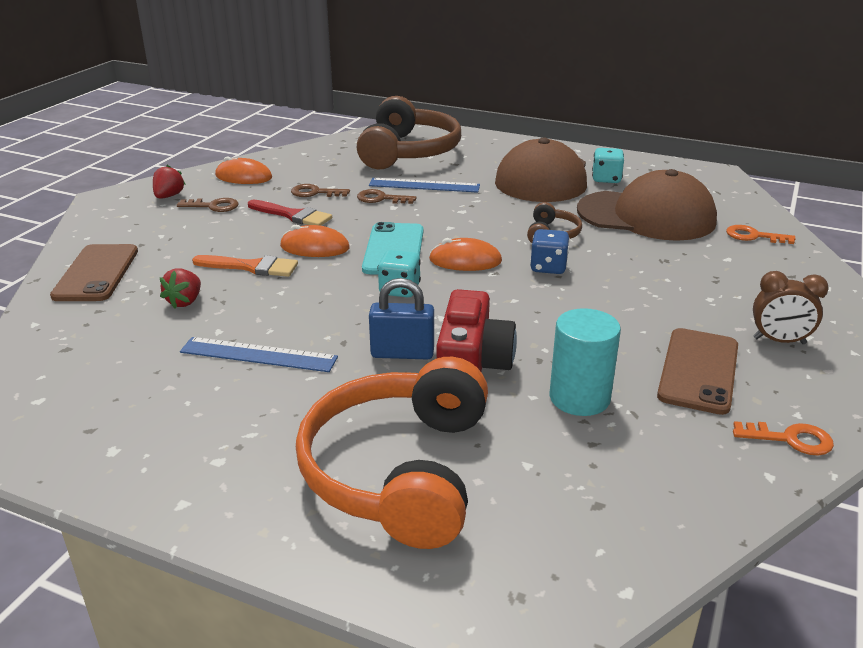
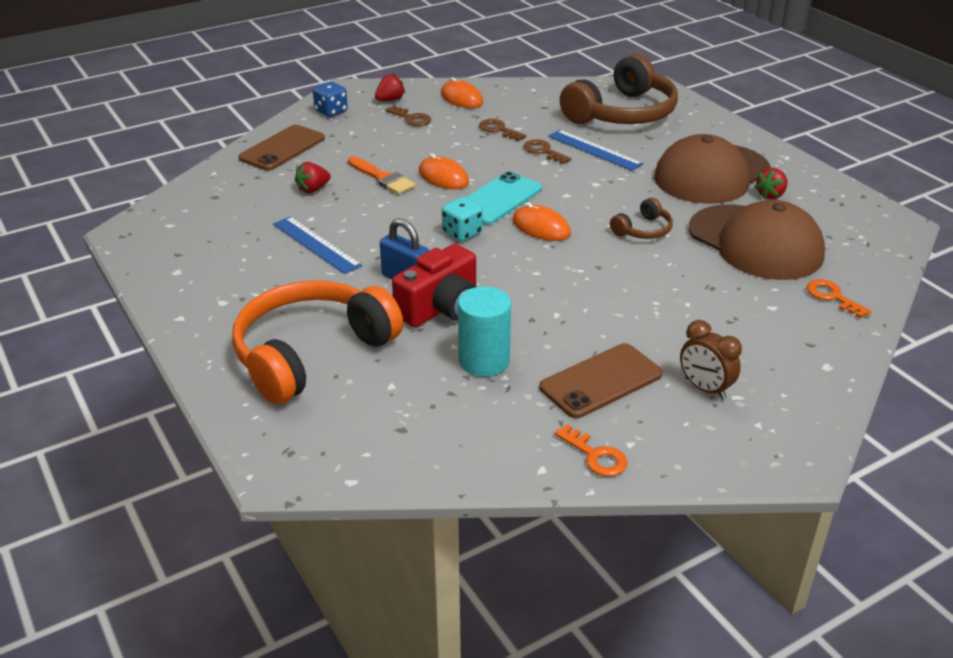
camera: 35 degrees right, 5 degrees up
red brush [248,199,332,226] -> none
blue dice [530,229,570,274] -> blue dice moved to [313,82,348,117]
turquoise dice [592,148,624,183] -> red strawberry [754,168,788,199]

